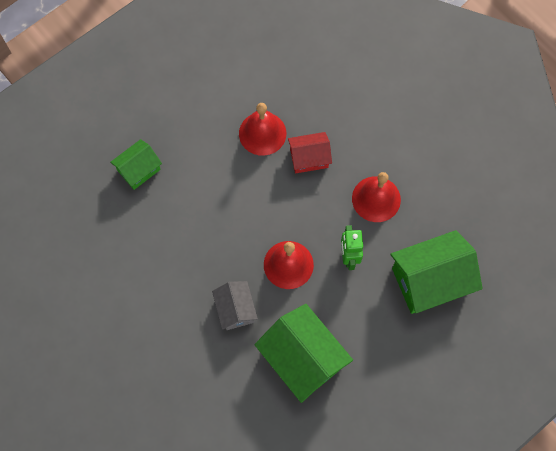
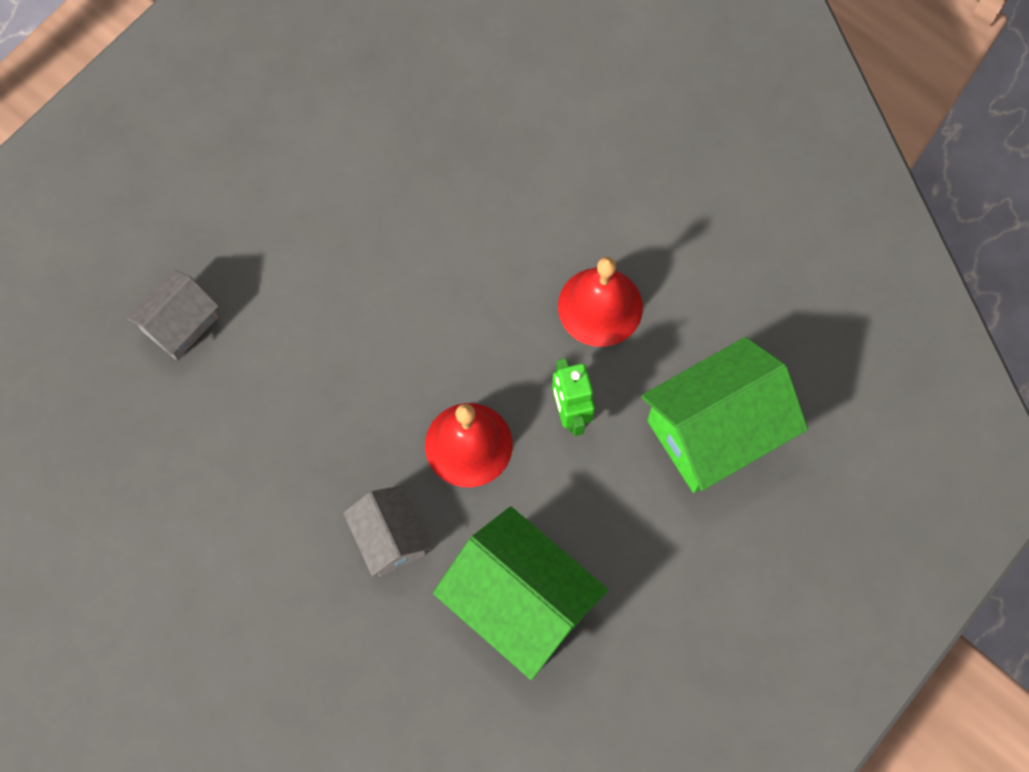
camera: 10 degrees left, 0 degrees up
green house [110,139,162,190] -> grey house [127,270,218,360]
red bell [239,103,286,156] -> none
red house [288,132,332,173] -> none

